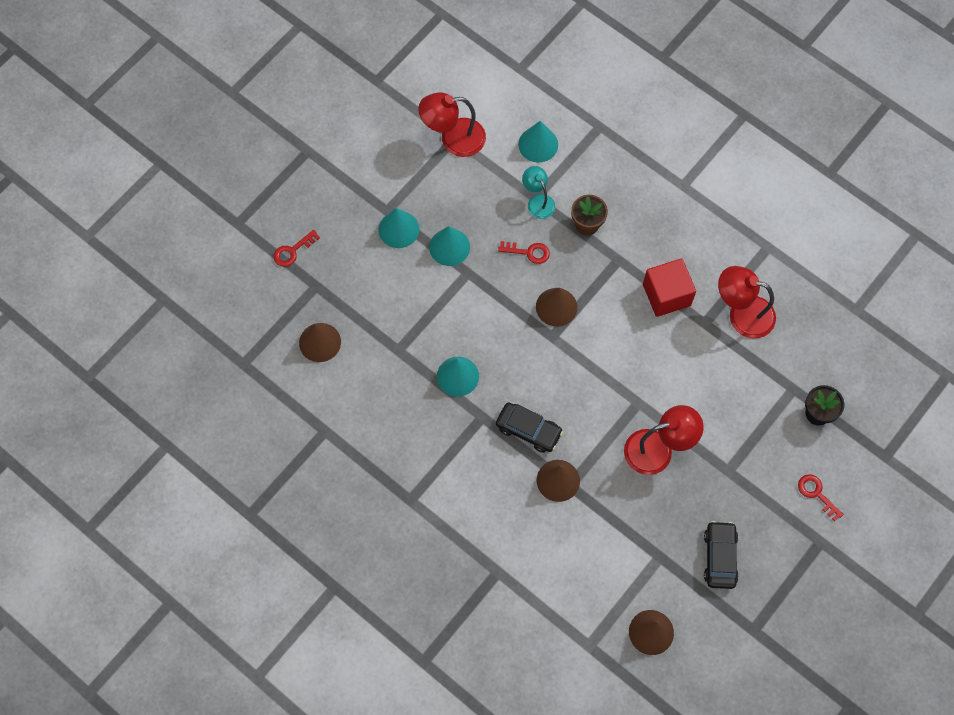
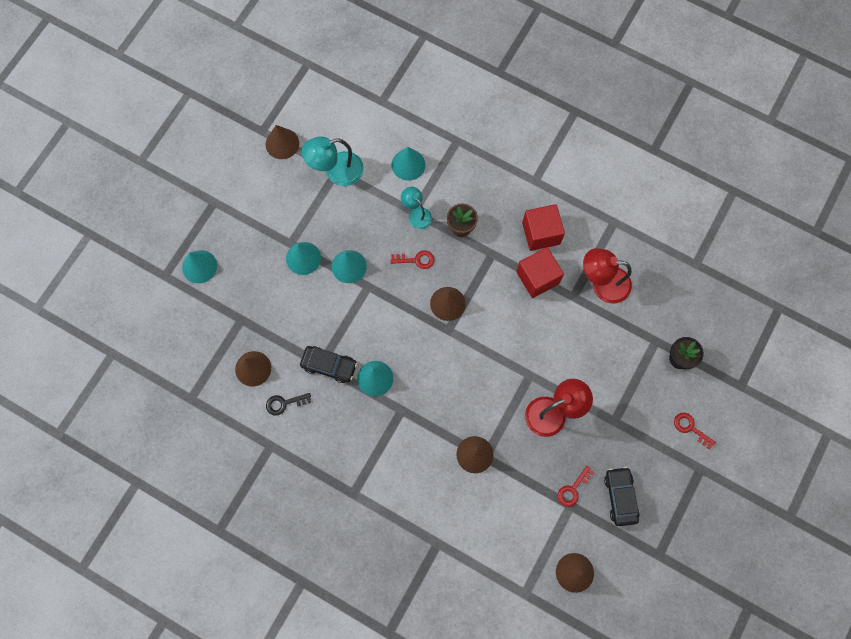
camera: 10 degrees left, 5 degrees up
red key [273,230,320,267] -> red key moved to [558,466,594,507]
red lamp [418,92,486,157] -> turquoise lamp [302,137,364,186]
black car [496,402,563,453] -> black car moved to [300,346,357,383]
none -> turquoise cone [182,250,217,283]
none -> brown cone [266,125,299,159]
none -> black key [266,393,311,416]
none -> red cube [522,204,565,251]

